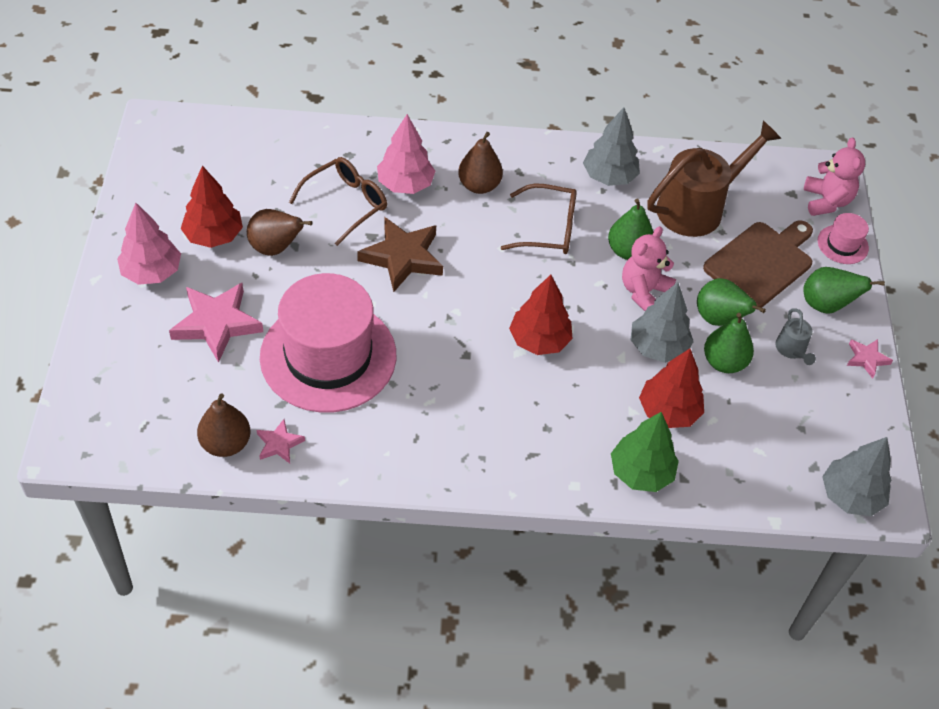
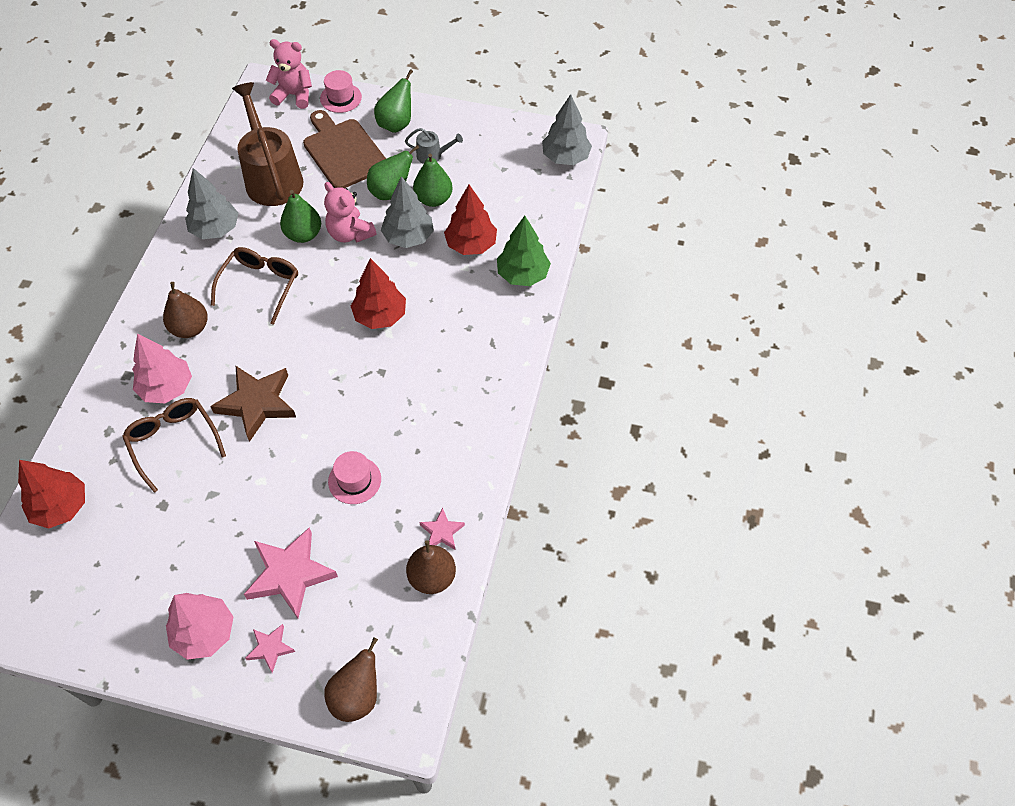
camera: 75 degrees left, 5 degrees up
red tree [181,165,243,248] -> red tree moved to [18,460,85,529]
brown pear [247,209,312,256] -> brown pear moved to [324,637,378,722]
pink hat [260,273,396,412] -> pink hat [328,451,381,504], size x0.41
pink star [847,339,893,379] -> pink star moved to [245,624,295,673]

